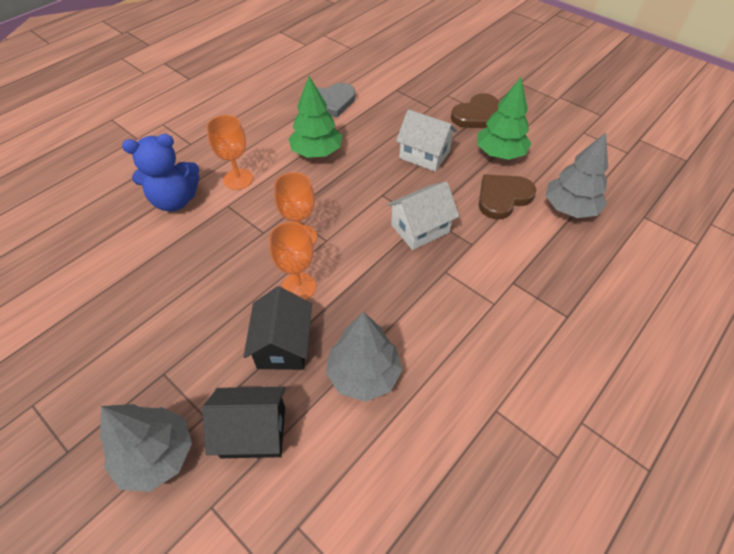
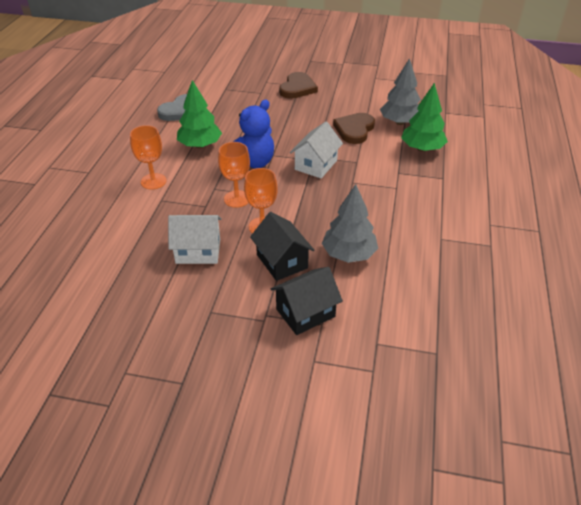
camera: 30 degrees left, 10 degrees down
grey tree [100,404,192,492] -> none
blue teddy bear [122,134,199,212] -> blue teddy bear moved to [233,99,274,168]
white house [396,109,457,172] -> white house moved to [168,215,222,264]
green tree [477,77,531,160] -> green tree moved to [401,83,448,152]

